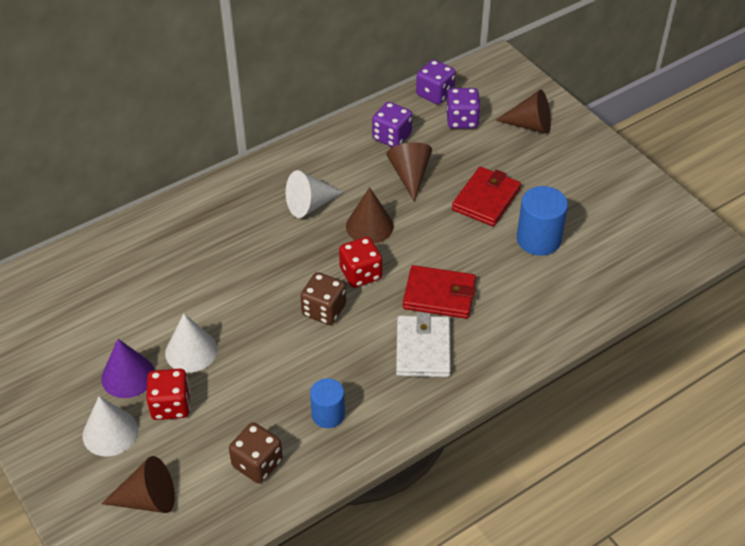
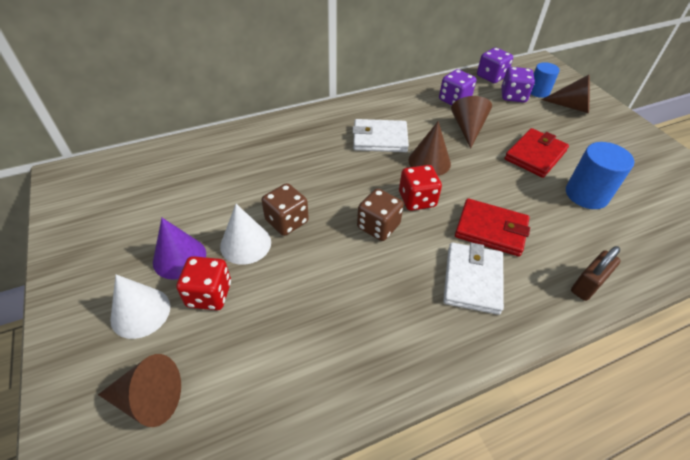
camera: 10 degrees right, 0 degrees up
brown dice [229,422,283,483] -> brown dice moved to [261,183,309,236]
white cone [286,170,344,218] -> white wallet [352,119,409,152]
blue cylinder [310,378,345,428] -> blue cylinder moved to [531,62,560,98]
none -> brown padlock [571,246,621,301]

